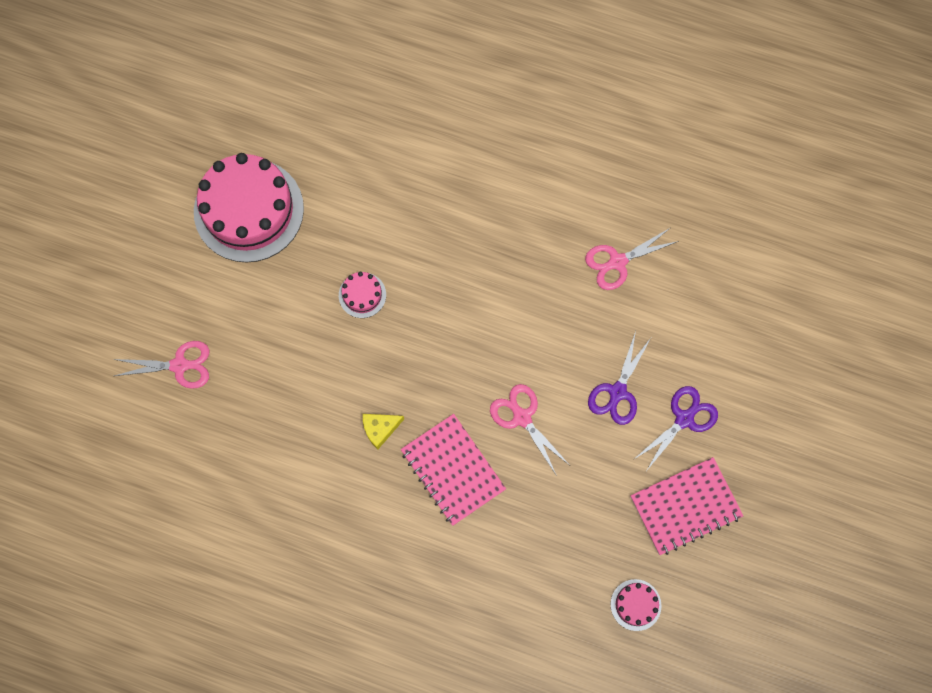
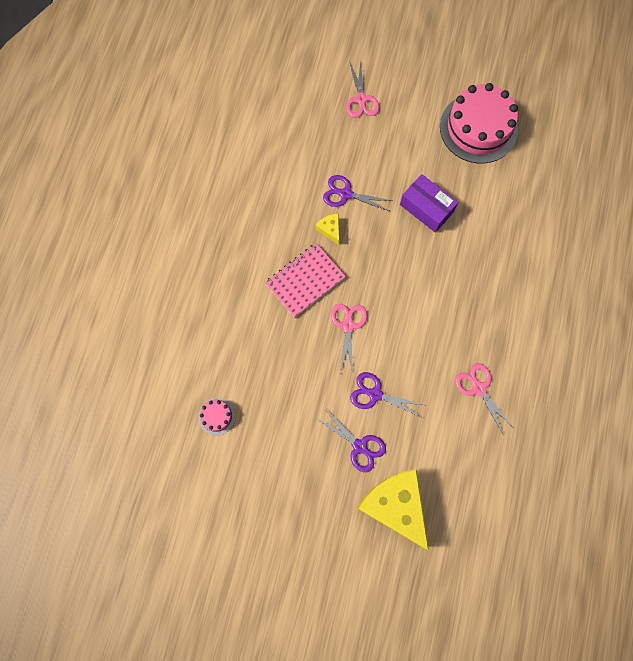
camera: 85 degrees right, 0 degrees up
pink cake [339,272,386,318] -> purple box [400,174,458,233]
pink scissors [490,384,569,476] -> pink scissors turned 45 degrees counterclockwise [331,304,367,374]
pink notebook [631,457,743,555] -> none
none -> purple scissors [323,175,392,211]
none -> yellow cheese [357,469,429,550]

